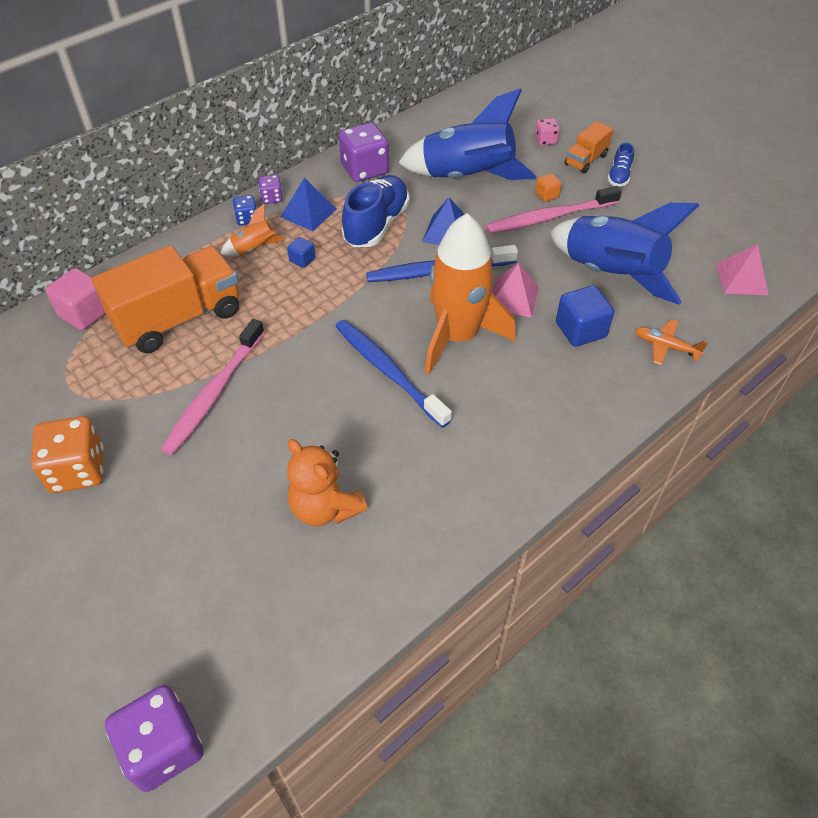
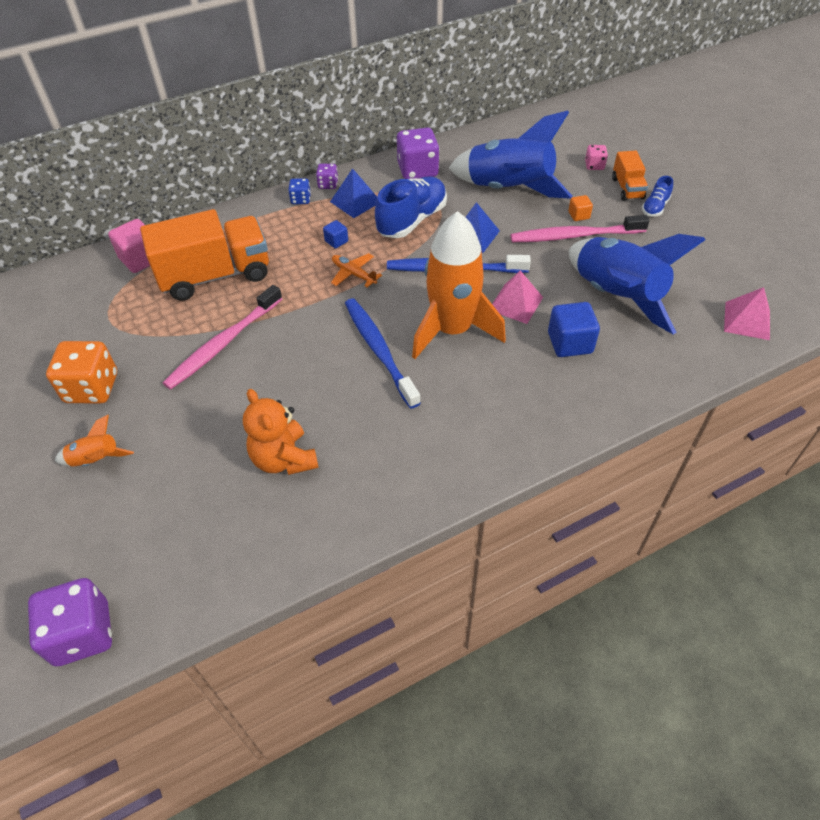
camera: 15 degrees right, 0 degrees up
orange rocket [221,203,286,256] -> orange rocket moved to [55,415,134,467]
orange truck [565,121,613,173] -> orange truck turned 60 degrees counterclockwise [612,150,648,201]
orange plane [635,319,708,365] -> orange plane moved to [331,253,382,287]

